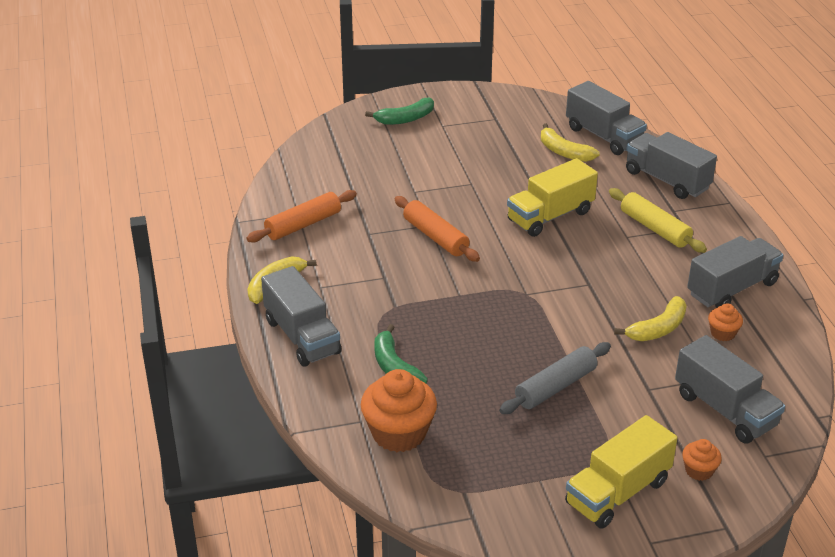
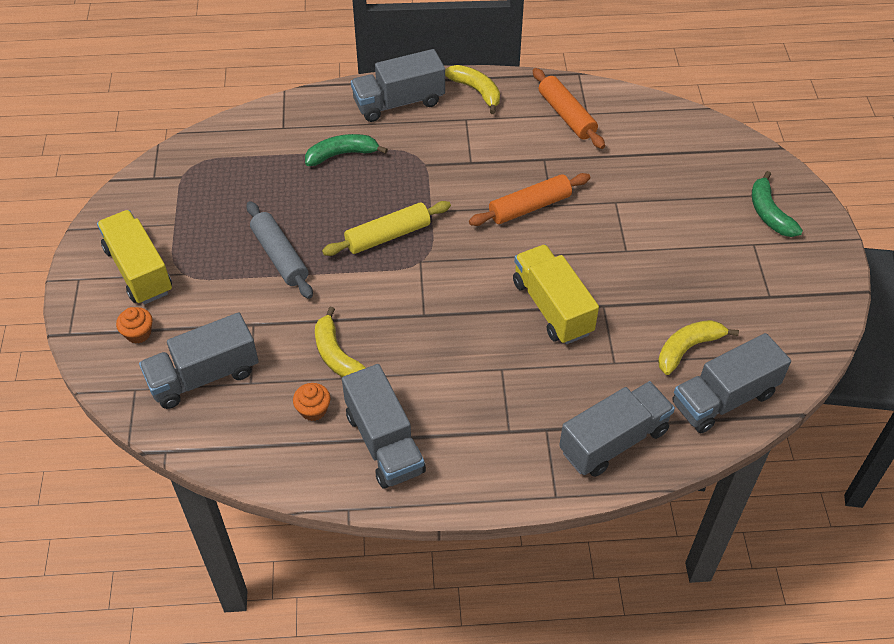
camera: 100 degrees right, 15 degrees up
orange cupcake [361,369,437,452] -> none
yellow rolling pin [609,188,707,253] -> yellow rolling pin moved to [322,201,451,256]

